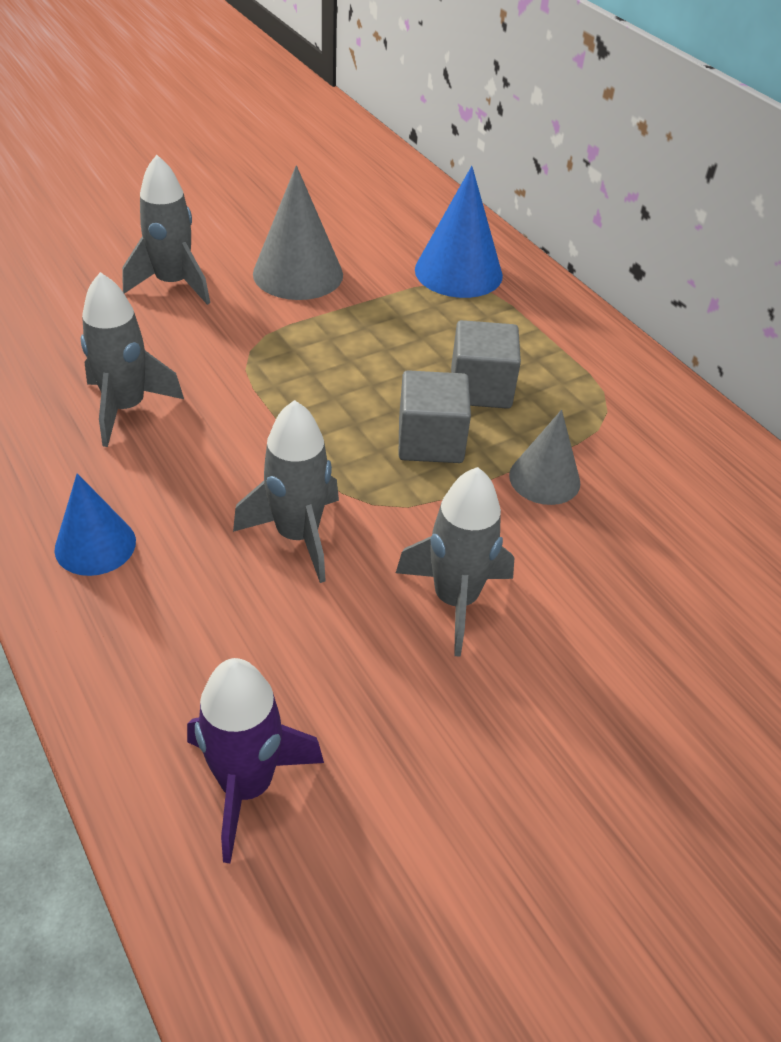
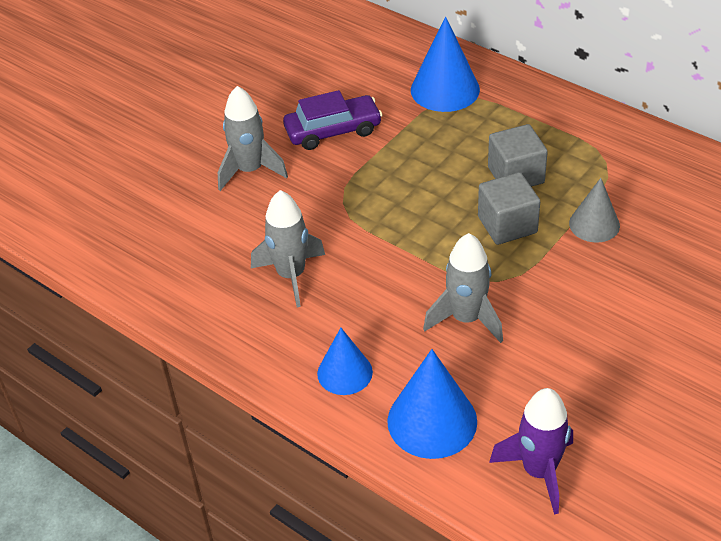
camera: 15 degrees left, 0 degrees up
grey cone [253,165,343,300] -> purple car [283,90,382,150]
grey rocket [396,467,515,656] -> none
none -> blue cone [387,349,477,459]

